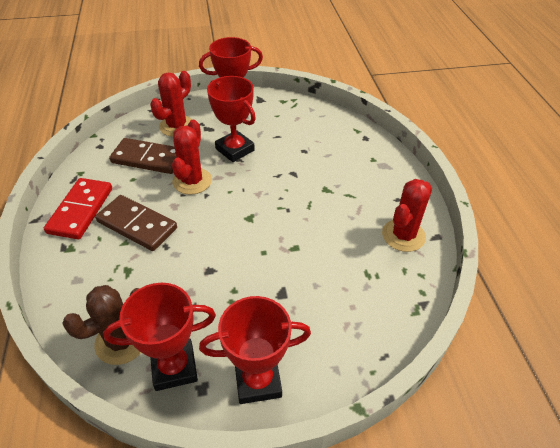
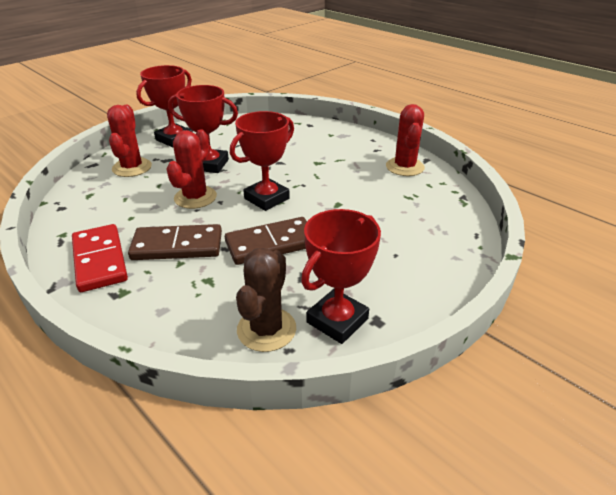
camera: 35 degrees left, 10 degrees down
brown domino [109,138,177,174] -> brown domino moved to [225,217,307,265]
red cactus [172,120,212,195] -> red cactus turned 45 degrees clockwise [167,129,217,209]
red trophy [199,296,311,404] -> red trophy moved to [230,111,294,211]

